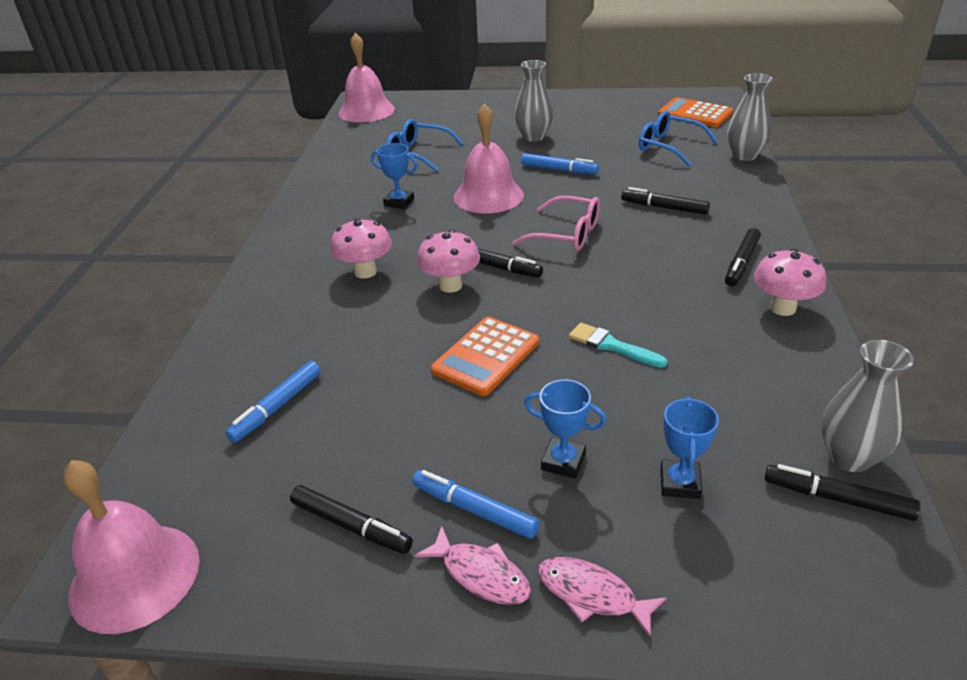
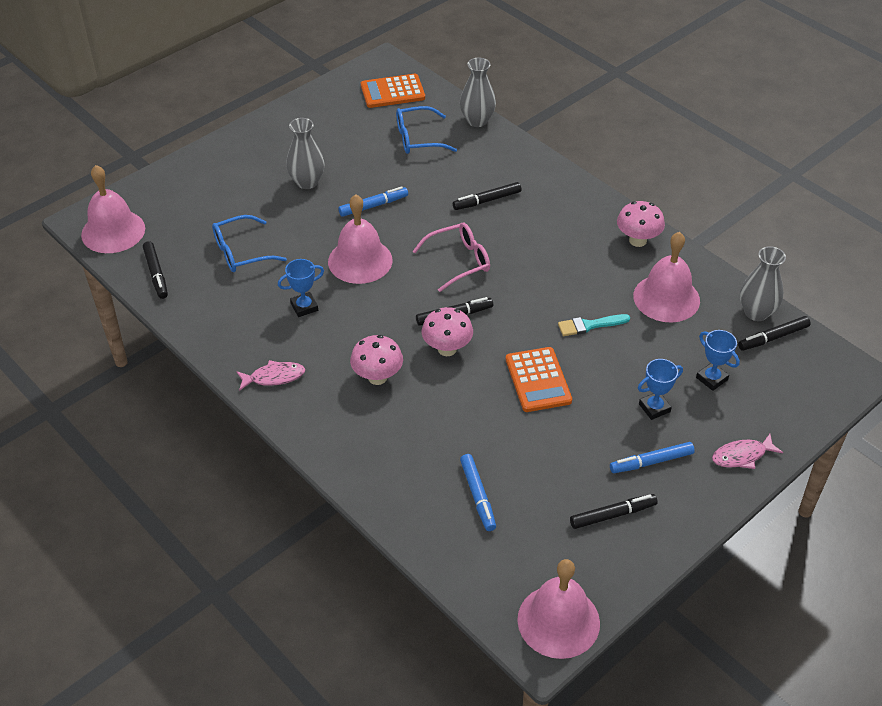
camera: 50 degrees left, 10 degrees up
pink fish [415,526,531,605] -> pink fish moved to [236,360,305,391]
black marker [725,228,761,286] -> black marker moved to [143,241,168,299]
none -> pink bell [633,232,700,323]

